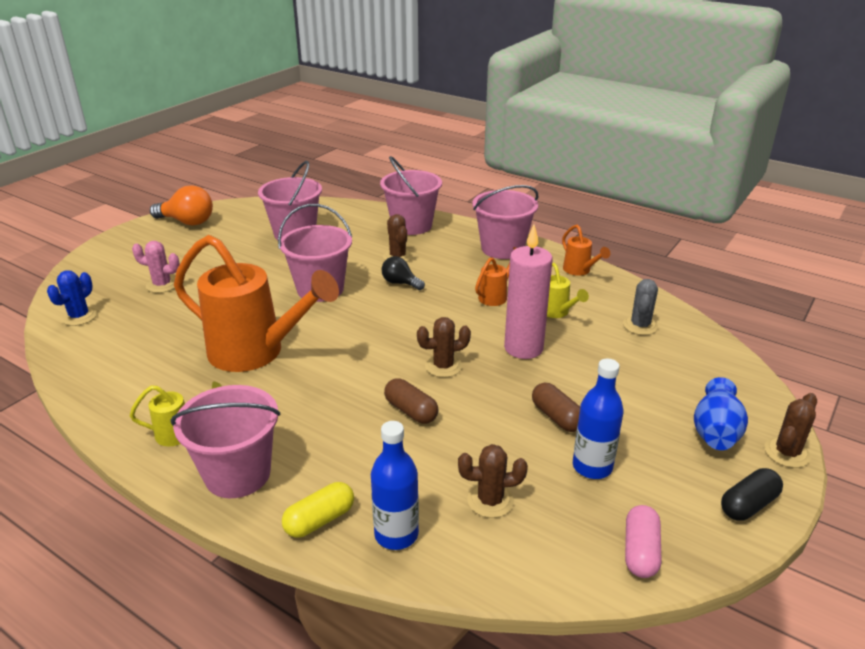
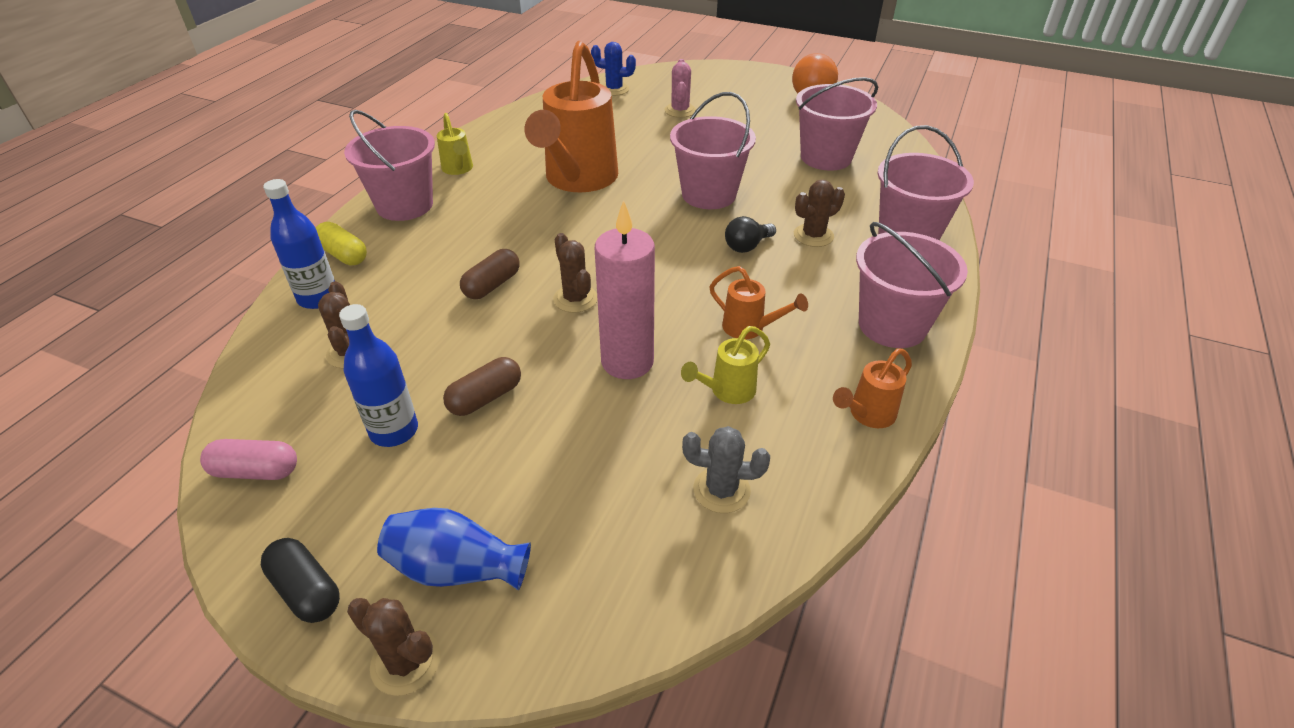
camera: 80 degrees right, 10 degrees up
black light bulb [382,256,425,290] -> black light bulb turned 150 degrees counterclockwise [725,216,776,253]

